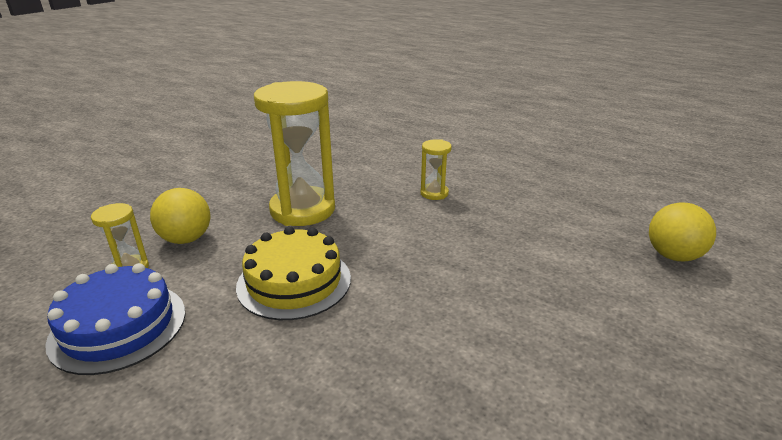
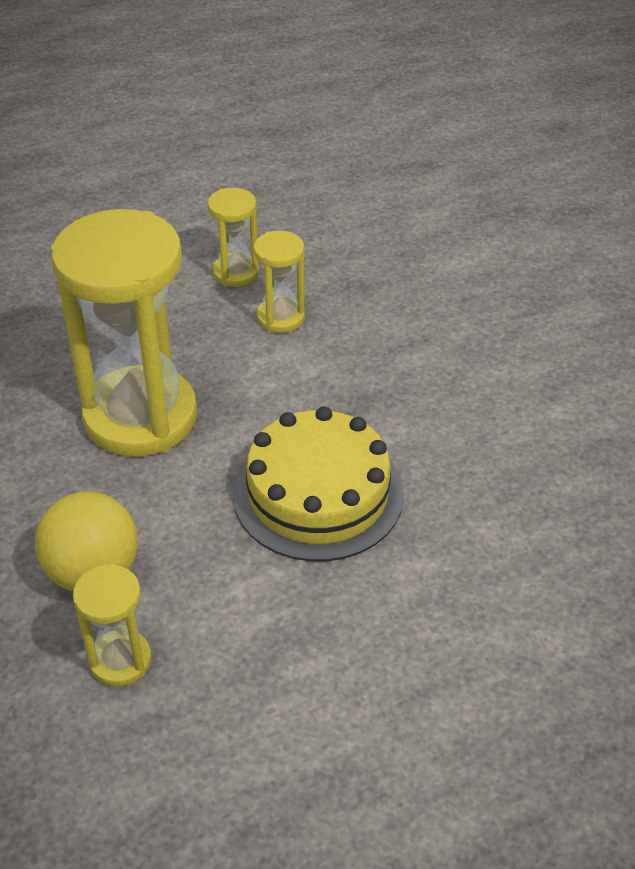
camera: 55 degrees left, 15 degrees up
blue cake [45,263,185,375] -> none
yellow ball [649,203,716,261] -> none
none -> yellow hourglass [254,231,305,333]

